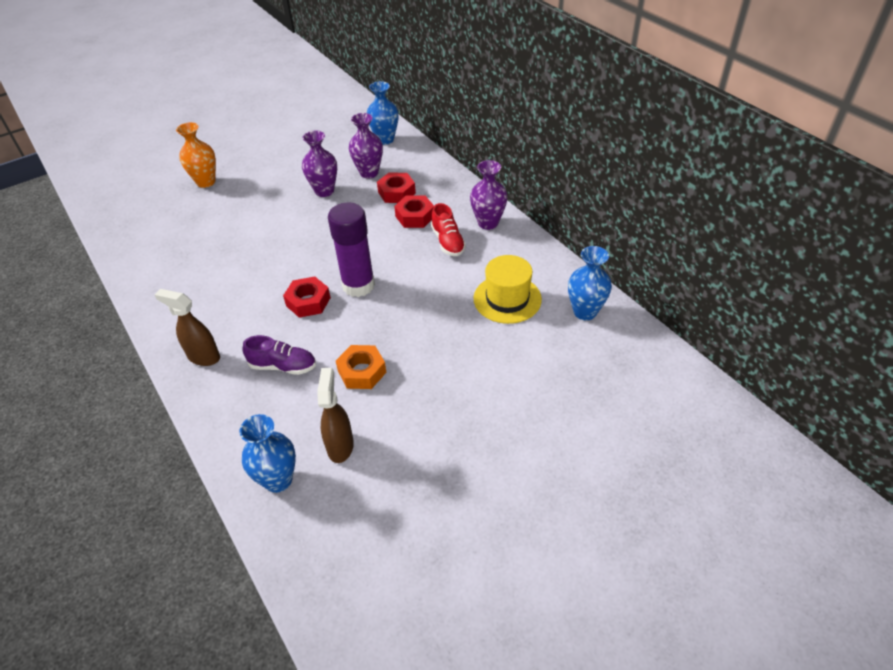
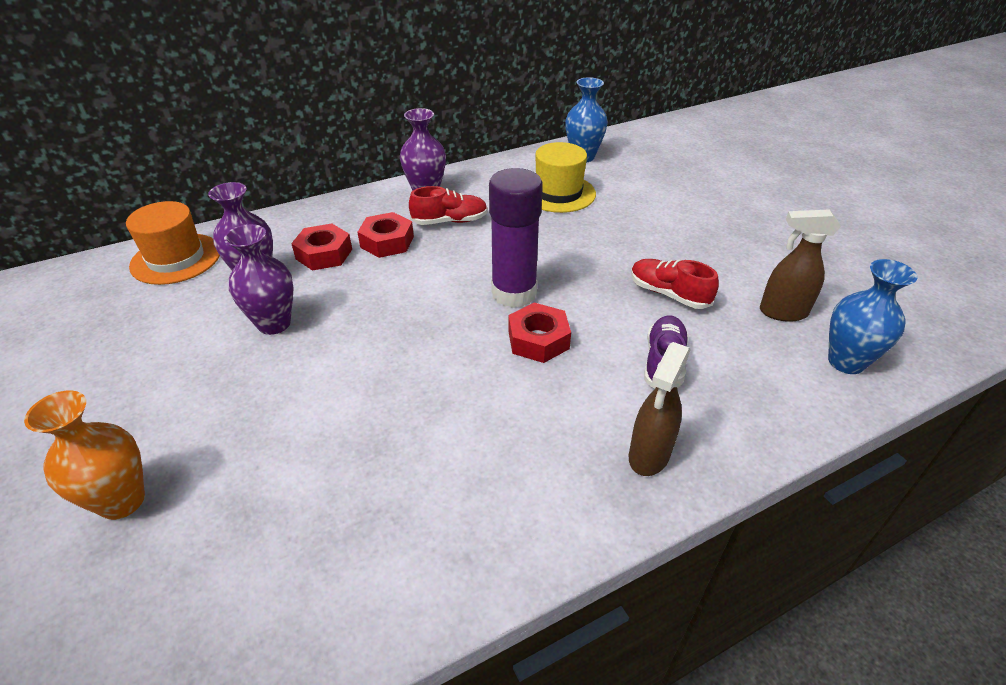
camera: 85 degrees left, 5 degrees down
orange nut [336,345,386,389] -> red shoe [631,259,719,309]
blue vase [367,81,399,145] -> orange hat [126,201,220,285]

